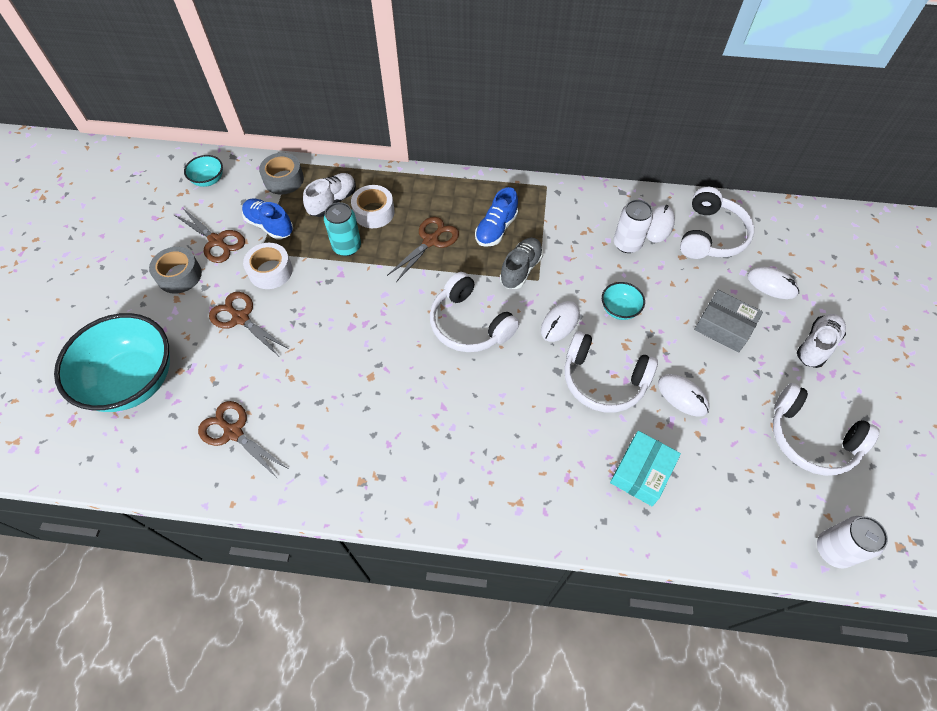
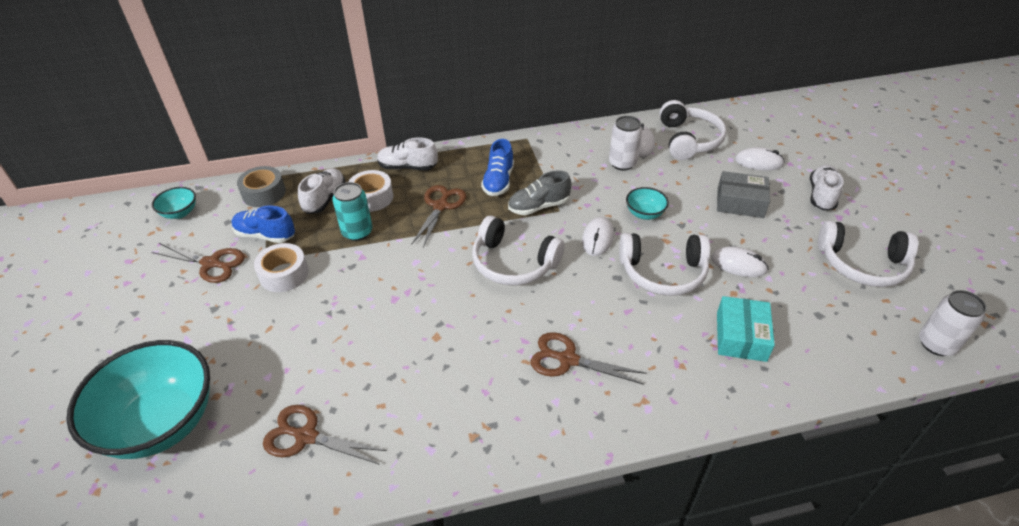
camera: 20 degrees left, 15 degrees down
grey tape [149,247,202,294] -> none
brown scissors [209,292,289,355] -> brown scissors moved to [530,332,647,385]
grey shoe [500,238,543,289] -> grey shoe turned 120 degrees counterclockwise [508,170,571,215]
none -> white shoe [377,138,438,170]

